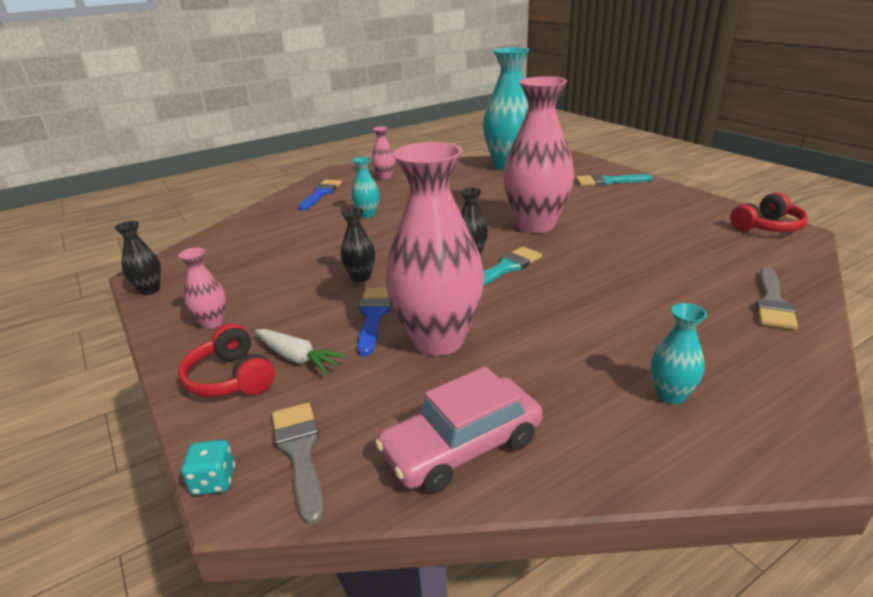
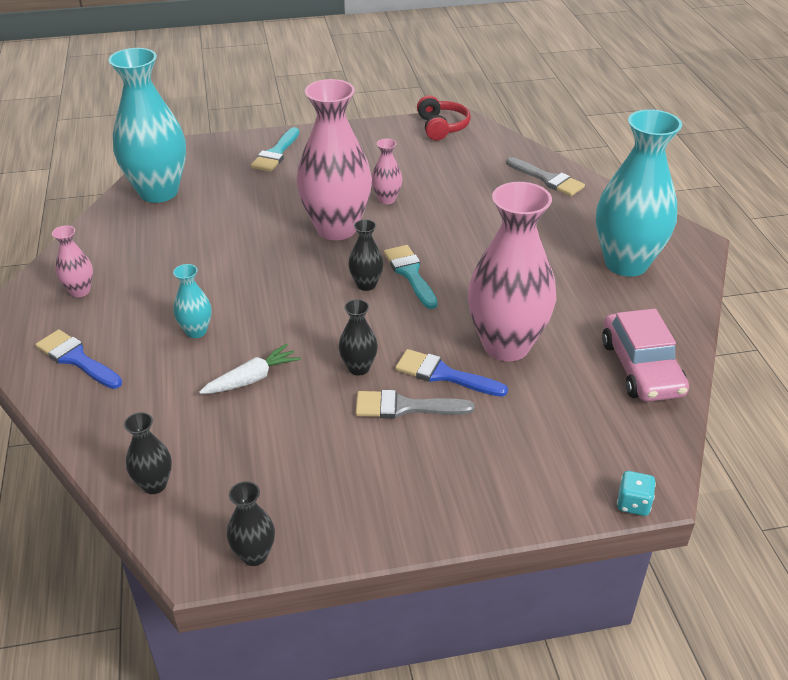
camera: 70 degrees left, 10 degrees up
pink vase [178,248,226,329] -> pink vase moved to [372,138,402,204]
red headphones [178,324,275,397] -> none
white carrot [255,329,347,374] -> white carrot moved to [199,344,301,394]
grey brush [272,403,324,525] -> grey brush moved to [356,390,475,418]
turquoise vase [651,303,707,404] -> turquoise vase [596,109,682,277], size x2.26
none -> black vase [124,412,172,494]

